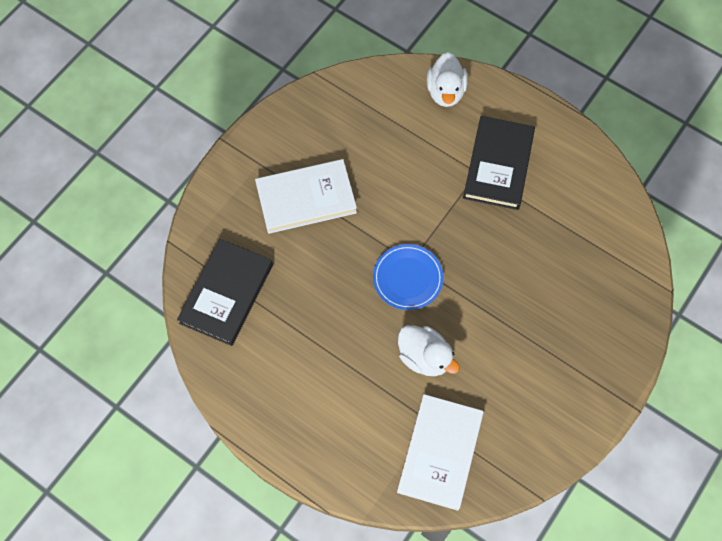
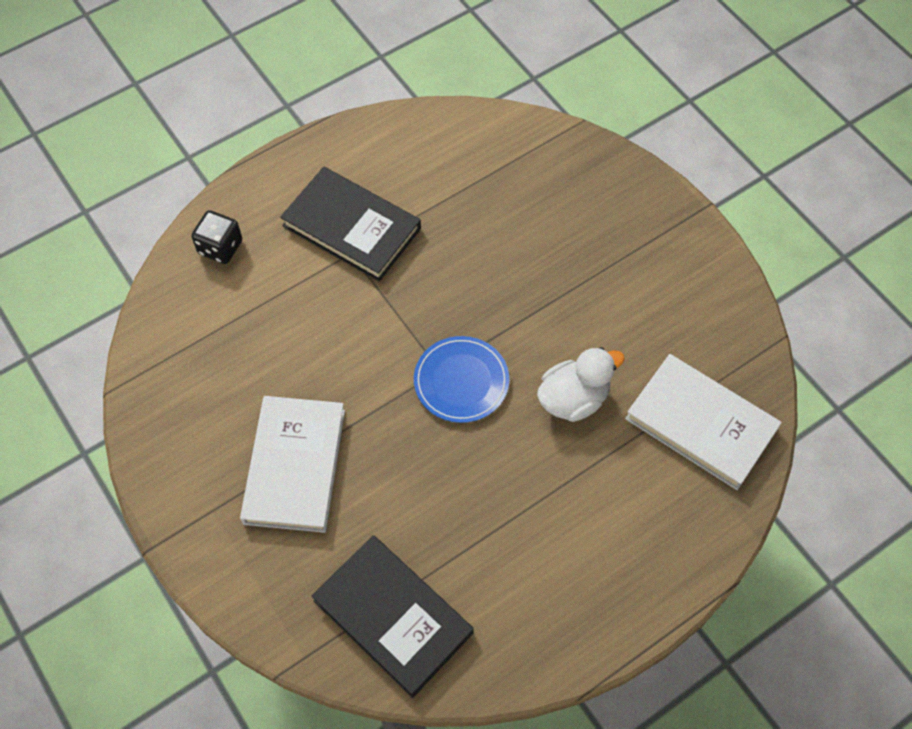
camera: 70 degrees left, 5 degrees down
white duck [427,52,468,107] -> black dice [191,210,242,264]

